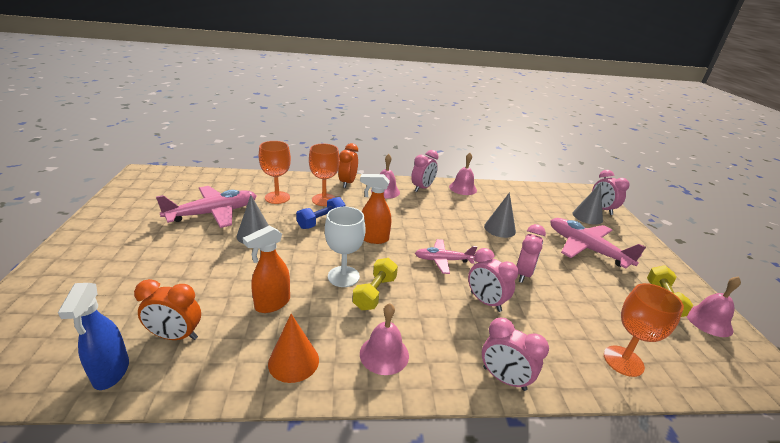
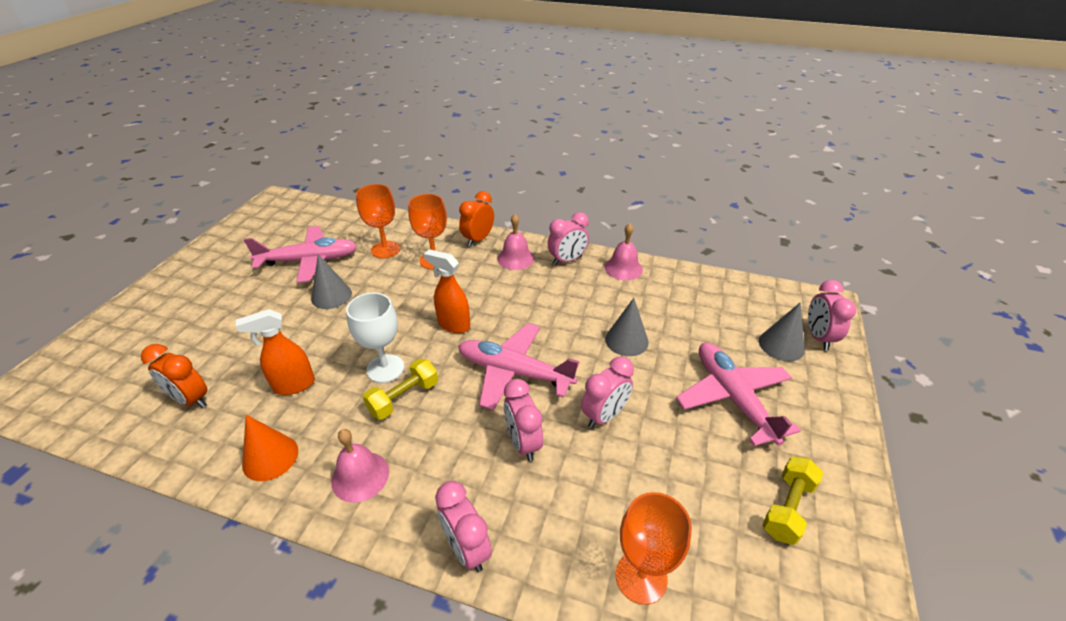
camera: 25 degrees right, 10 degrees up
blue spray bottle [58,283,129,390] -> none
blue dumbbell [296,197,345,229] -> none
pink plane [415,239,477,274] -> pink plane [458,323,580,410], size x1.65
pink bell [686,276,741,337] -> none

